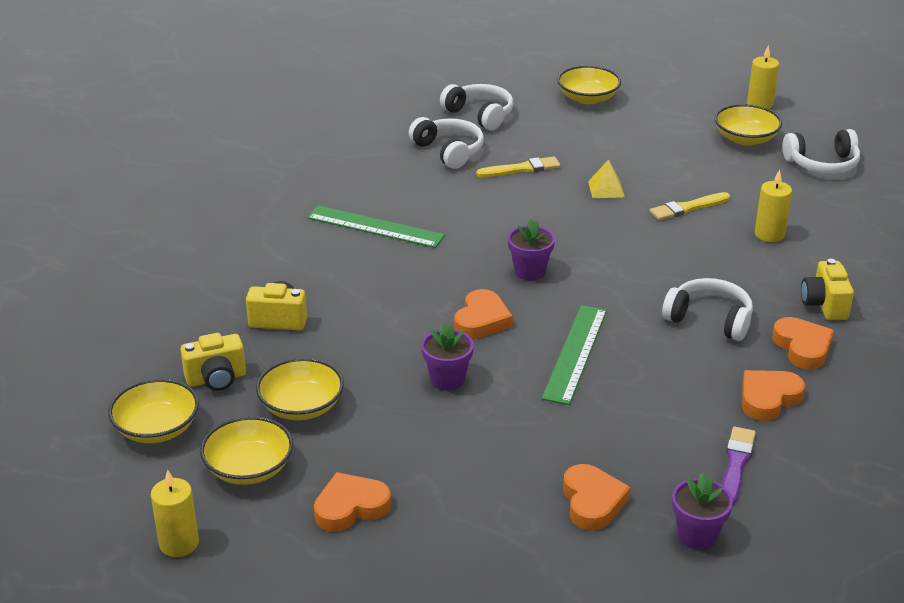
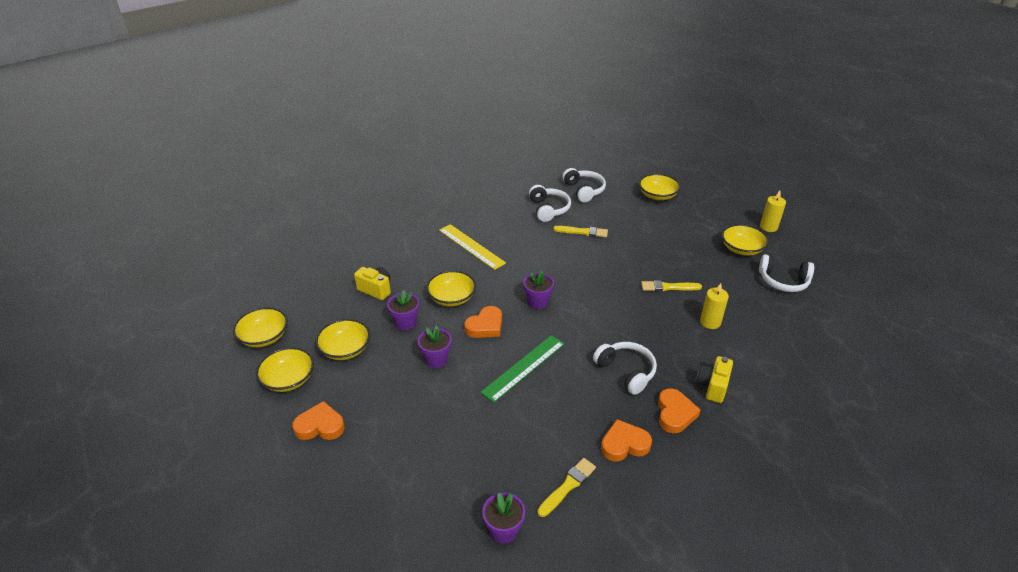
camera: 25 degrees right, 5 degrees up
yellow candle [151,470,199,557] -> none
yellow camera [180,333,246,391] -> none
green ruler [307,205,445,248] -> yellow ruler [439,224,506,270]
orange heart [563,464,631,530] -> none
yellow pyramid [588,159,625,198] -> none
purple brush [723,427,756,505] -> yellow brush [537,458,596,517]
none -> purple flower pot [387,290,419,330]
none -> yellow bowl [426,270,476,307]

